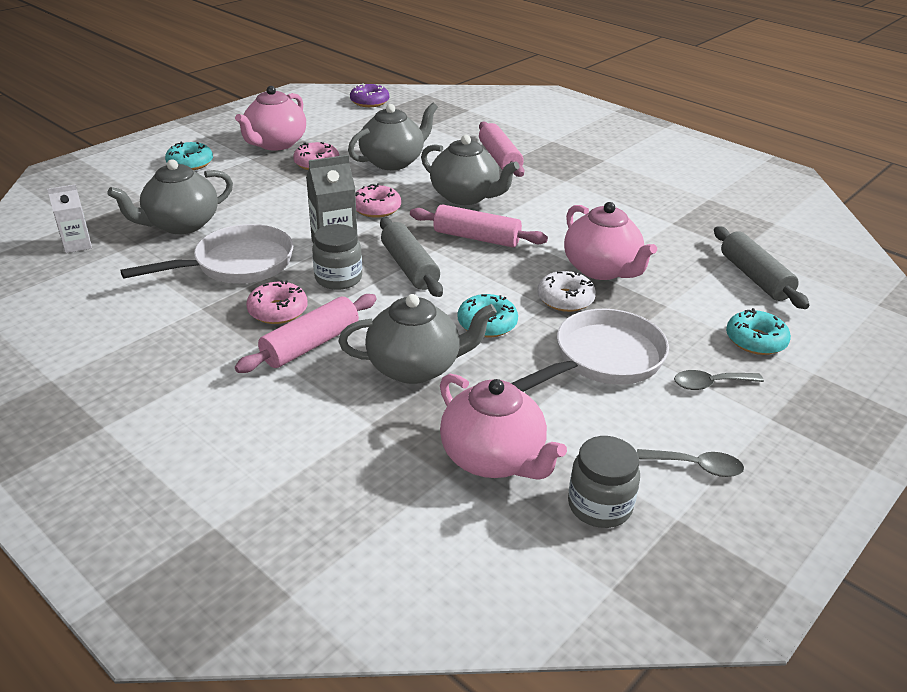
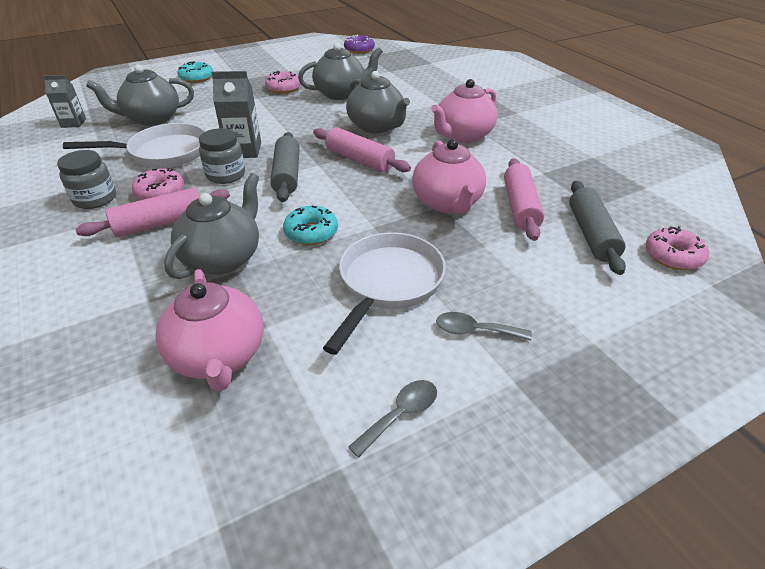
camera: 20 degrees right, 5 degrees up
white carton [47,184,92,253] -> grey carton [43,75,86,128]
pink teapot [235,86,306,151] -> pink teapot moved to [431,79,498,143]
grey teapot [339,294,497,384] -> grey teapot turned 75 degrees counterclockwise [164,173,259,279]
pink donut [355,183,401,218] -> pink donut moved to [645,226,709,270]
pink rolling pin [479,121,525,177] -> pink rolling pin moved to [504,158,544,241]
white pan [511,309,669,392] -> white pan turned 45 degrees counterclockwise [323,232,446,355]
white donut [537,271,596,312] -> none
grey jar [568,436,640,528] -> grey jar moved to [57,150,116,209]
grey spoon [637,449,744,477] -> grey spoon turned 75 degrees counterclockwise [348,380,437,458]
turquoise donut [726,308,791,355] -> none

